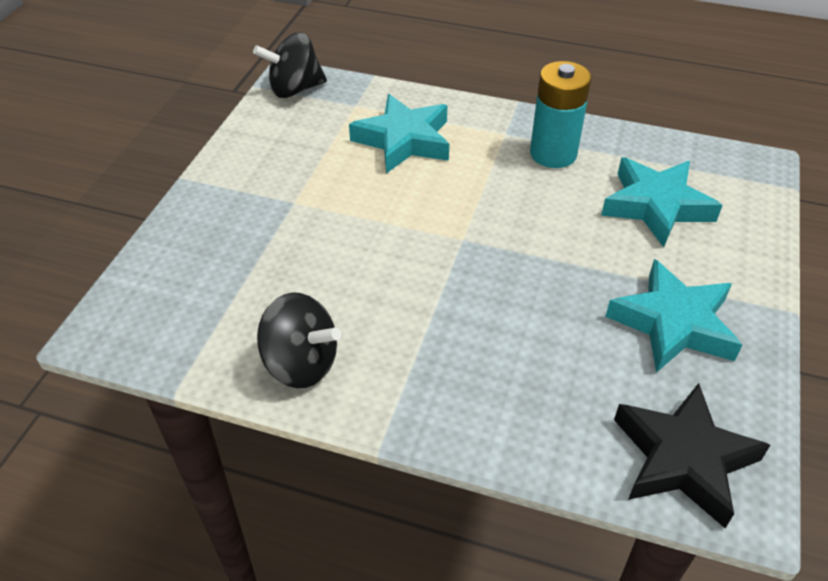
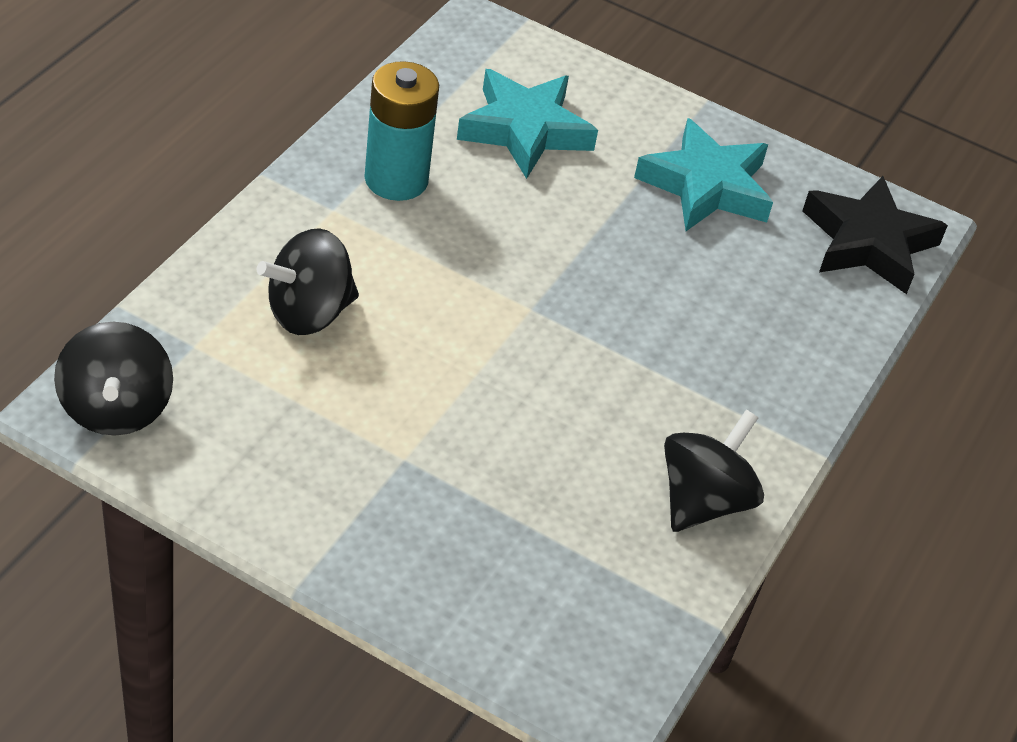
camera: 85 degrees left, 0 degrees up
turquoise star [349,94,449,174] -> black spinning top [257,228,359,335]

